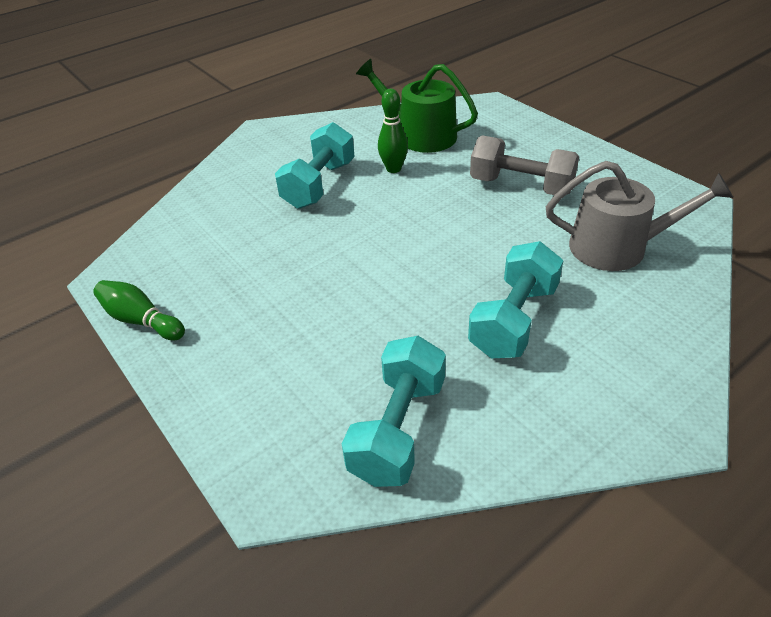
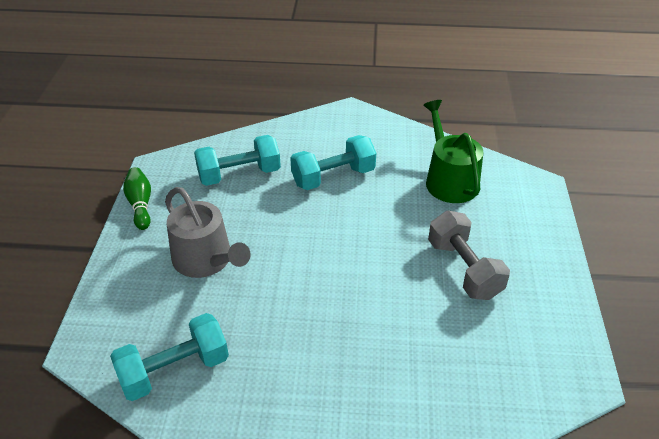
camera: 40 degrees right, 0 degrees up
green bowling pin [378,89,408,173] -> none
turquoise dumbbell [468,241,564,359] -> turquoise dumbbell moved to [194,135,281,186]
grey watering can [546,161,733,271] -> grey watering can moved to [165,187,251,278]

